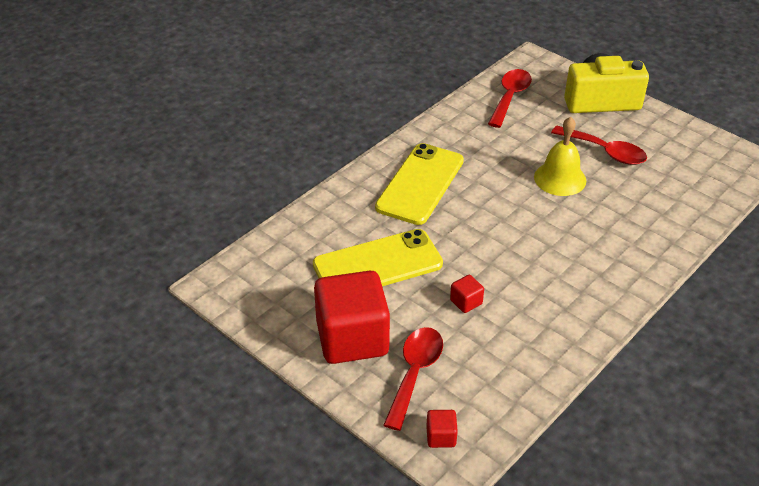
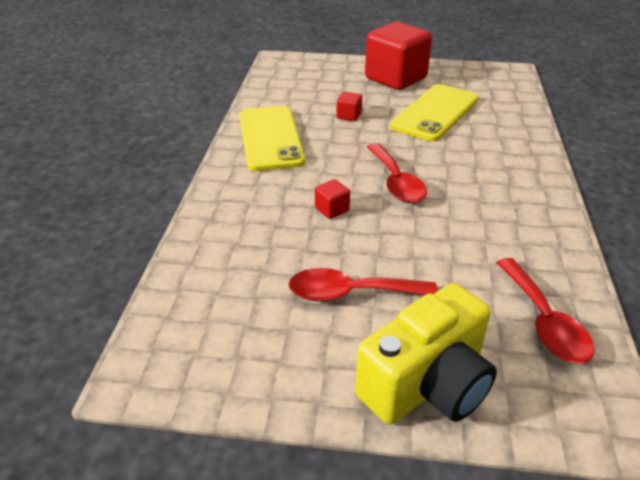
camera: 145 degrees right, 5 degrees down
yellow phone [375,143,464,225] -> yellow phone moved to [239,106,305,171]
red spoon [383,327,443,431] -> red spoon moved to [367,143,427,203]
red cube [426,410,458,448] -> red cube moved to [315,179,350,219]
yellow bell [534,116,586,196] -> none

